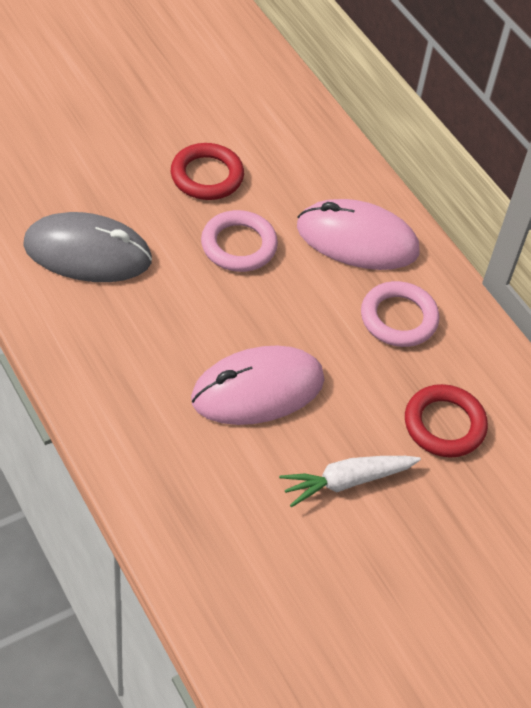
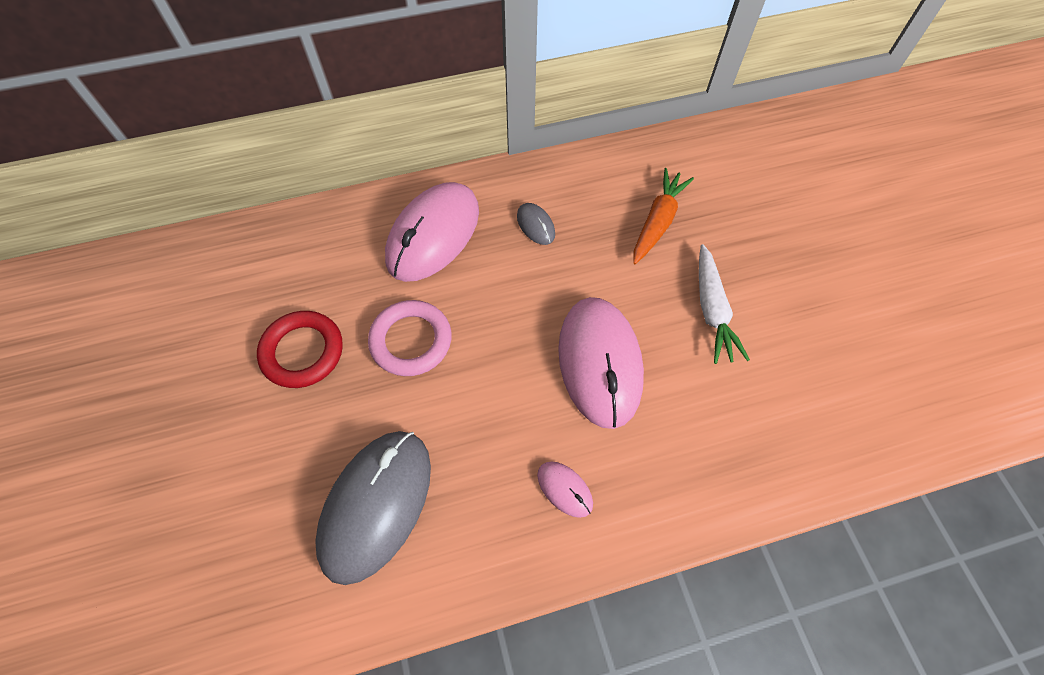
camera: 70 degrees left, 10 degrees up
pink ring [361,281,439,347] -> grey mouse [517,203,555,245]
red ring [405,384,488,457] -> orange carrot [633,168,694,264]
none -> pink mouse [537,461,593,518]

